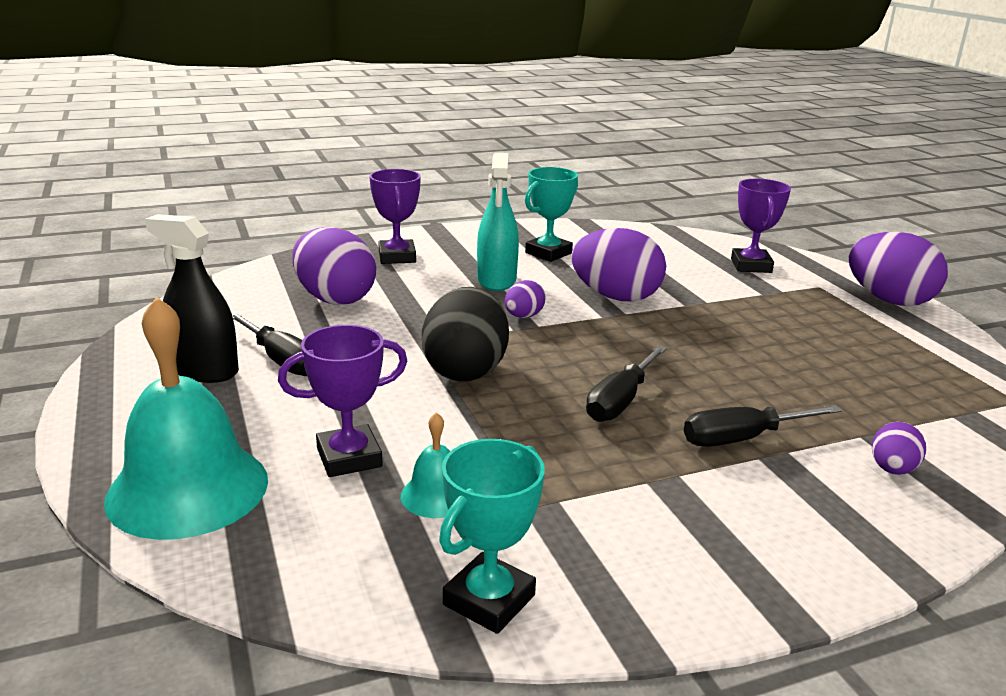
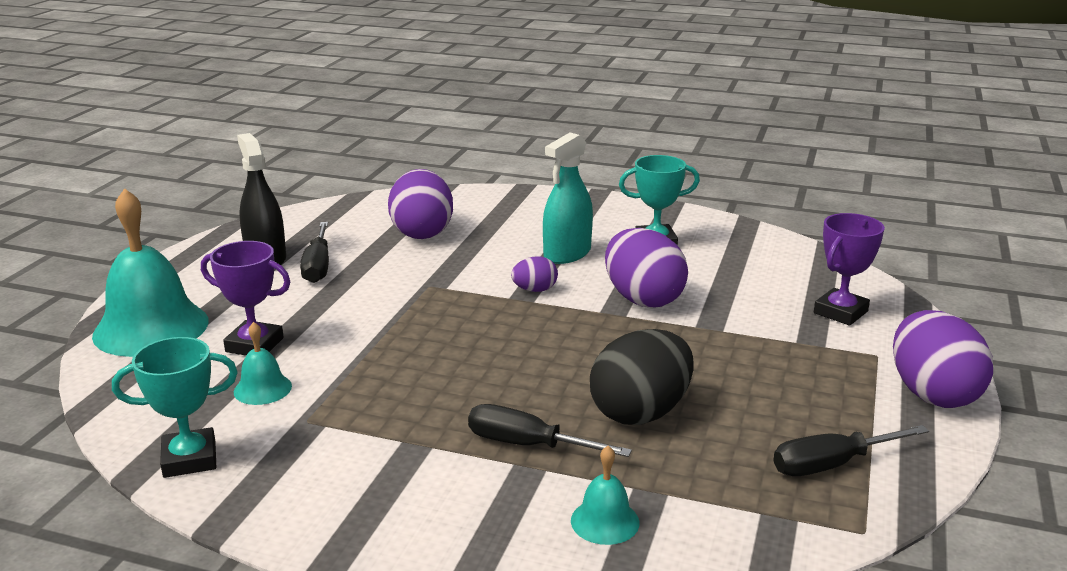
camera: 40 degrees right, 0 degrees up
purple trophy [369,169,421,264] -> none
black egg [422,287,509,382] -> black egg moved to [590,329,694,425]
black screwdriver [586,345,667,422] -> black screwdriver moved to [773,425,929,476]
purple egg [872,422,926,475] -> turquoise bell [571,446,639,545]

